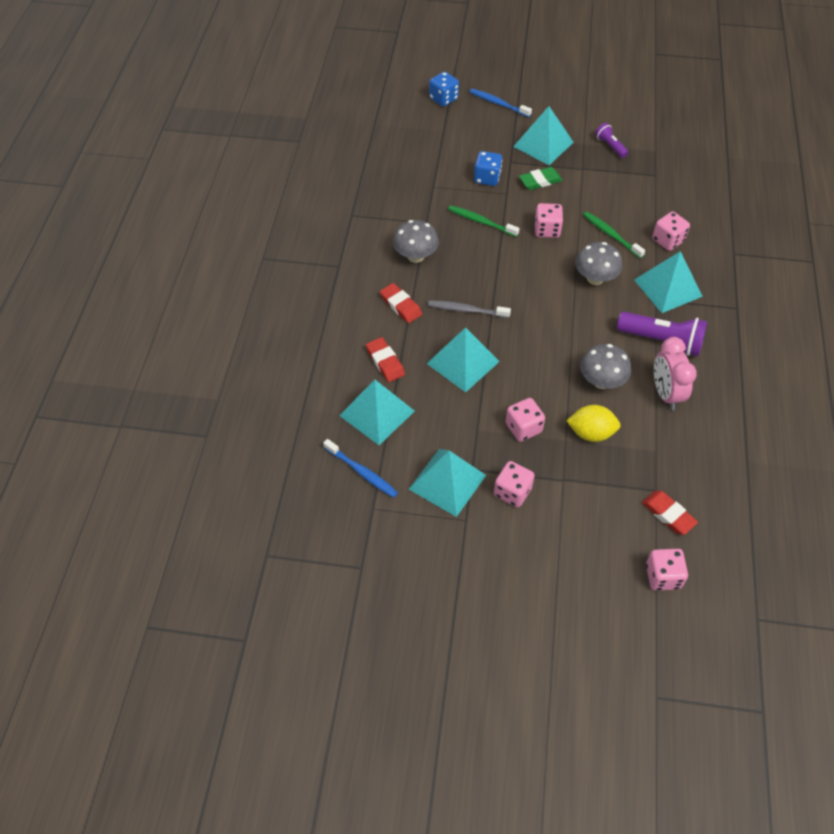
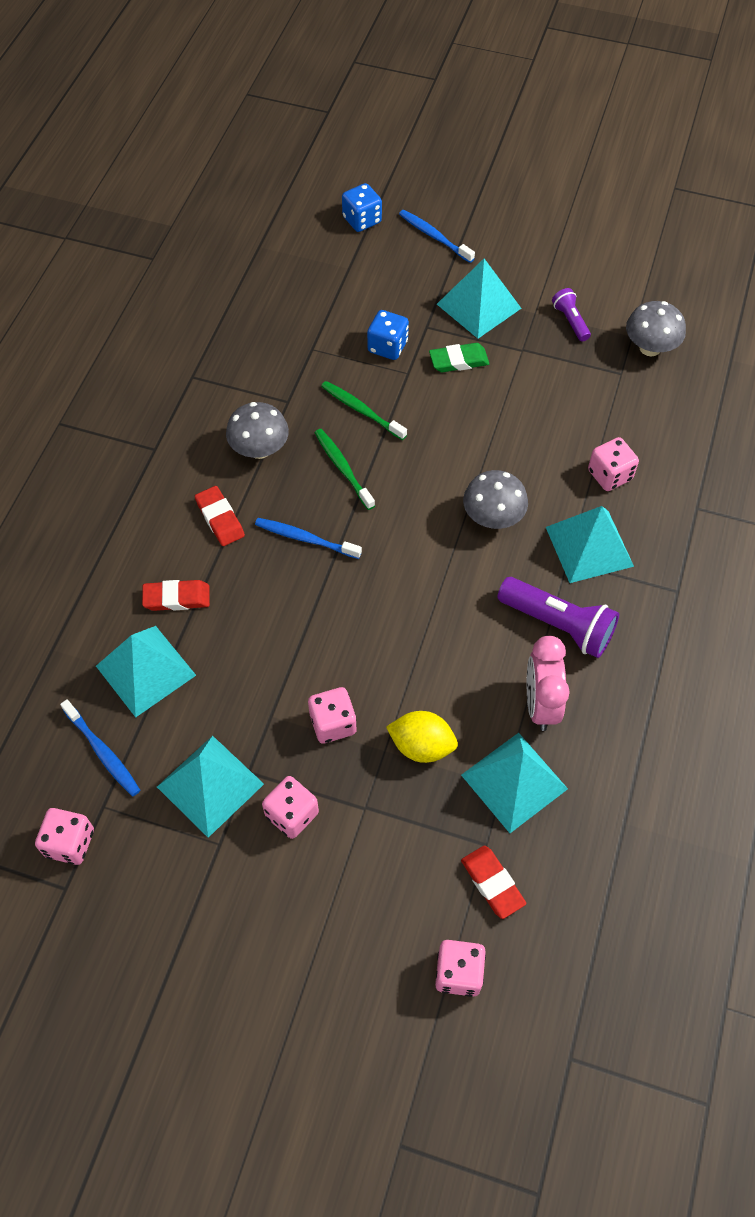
camera: 10 degrees right, 5 degrees up
red eraser [366,337,405,382] -> red eraser turned 75 degrees counterclockwise [142,580,210,611]
turquoise pyramid [427,327,500,393] -> turquoise pyramid moved to [461,733,568,833]
grey toothbrush [428,300,511,318] -> blue toothbrush [255,518,362,559]
pink dice [534,203,563,238] -> pink dice moved to [35,808,94,865]
grey mushroom [580,344,631,389] -> grey mushroom moved to [626,301,686,356]
green toothbrush [583,212,645,258] -> green toothbrush moved to [315,429,375,510]

